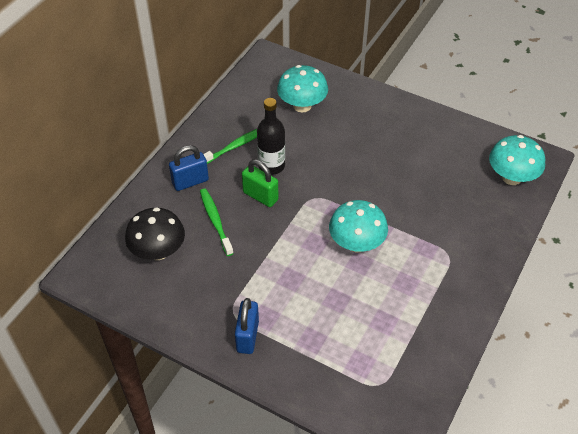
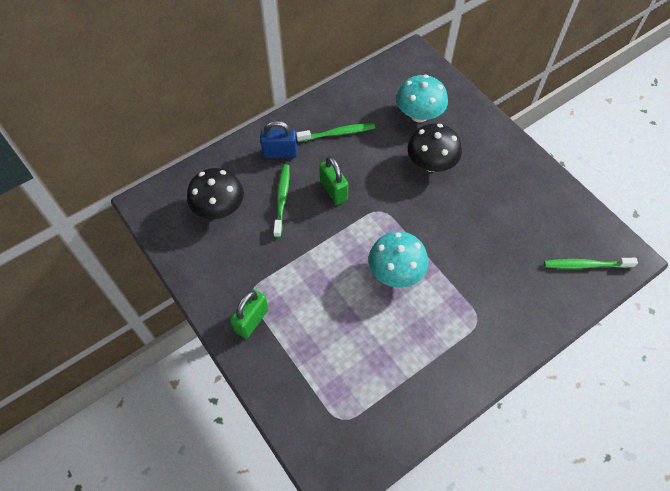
camera: 25 degrees right, 10 degrees up
blue padlock [235,298,259,354] -> green padlock [230,289,269,339]
black bottle [257,98,285,175] -> none
turquoise mushroom [489,135,545,185] -> green toothbrush [544,258,638,269]
none -> black mushroom [408,124,462,172]

